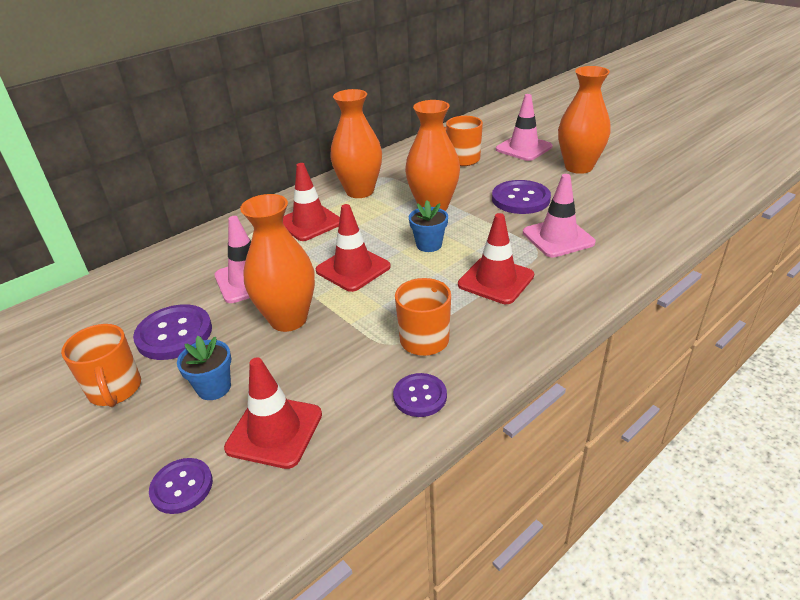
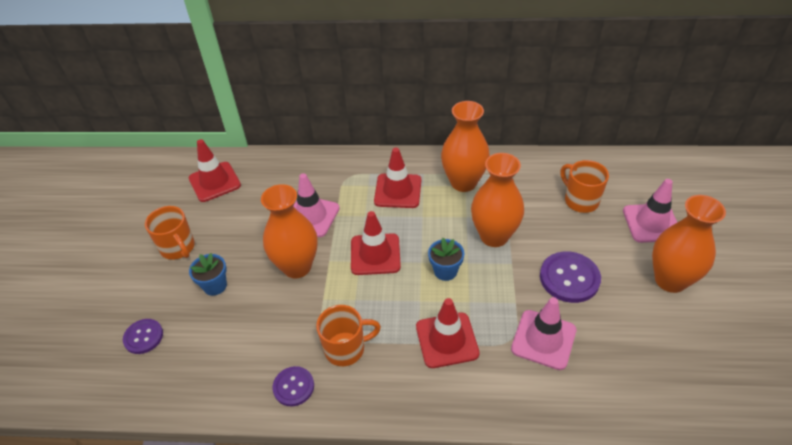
camera: 45 degrees right, 10 degrees up
orange mug [61,324,141,407] -> orange mug turned 60 degrees counterclockwise [145,206,195,260]
purple button [133,304,212,360] -> none
red traffic cone [224,357,322,469] -> red traffic cone moved to [189,139,241,202]

